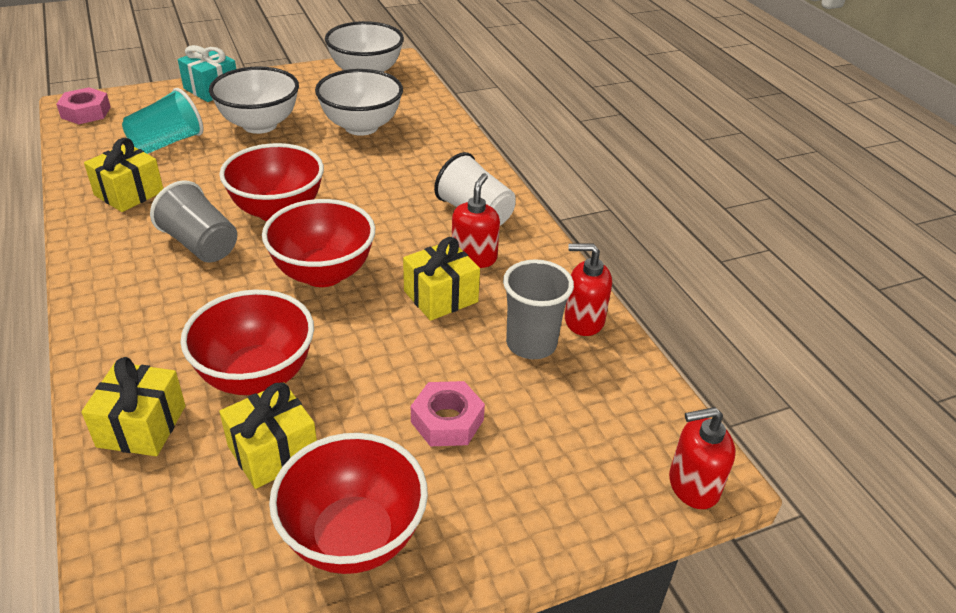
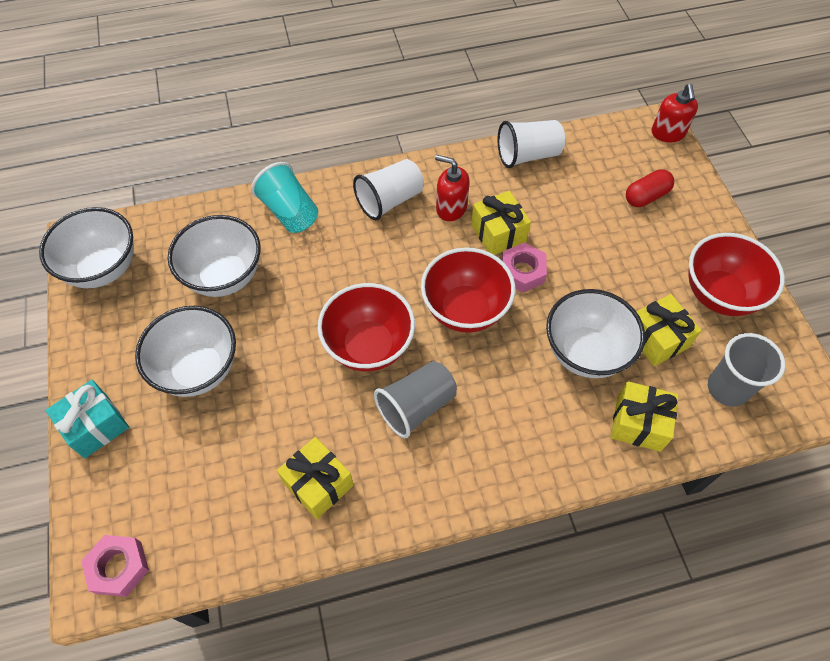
camera: 80 degrees left, 20 degrees up
turquoise cup [122,88,203,154] -> turquoise cup moved to [251,162,318,233]
red bowl [180,290,314,395] -> white bowl [546,289,645,378]
pink nut [411,381,485,446] -> pink nut moved to [502,242,547,292]
grey cup [503,259,574,359] -> grey cup moved to [708,333,786,407]
red soap dispenser [565,243,612,336] -> white cup [498,120,565,168]
none -> red capsule [626,169,674,207]

